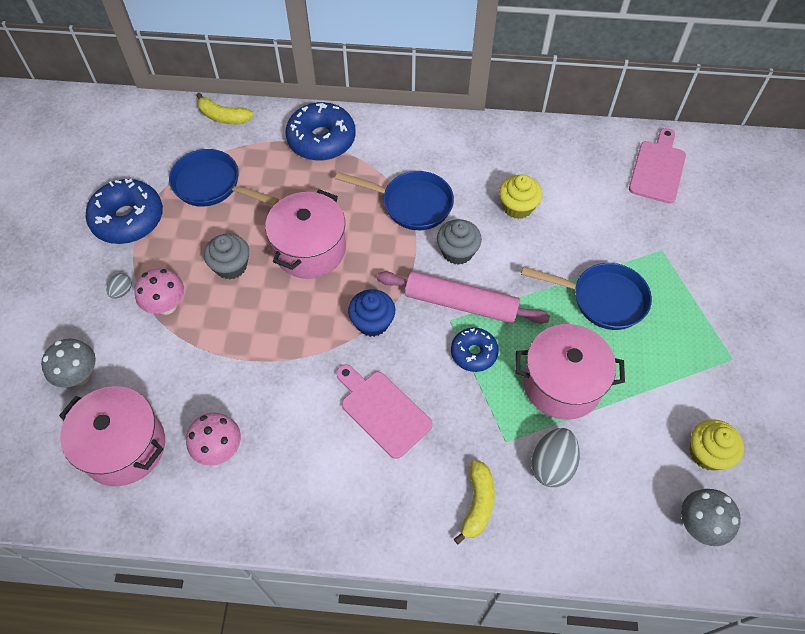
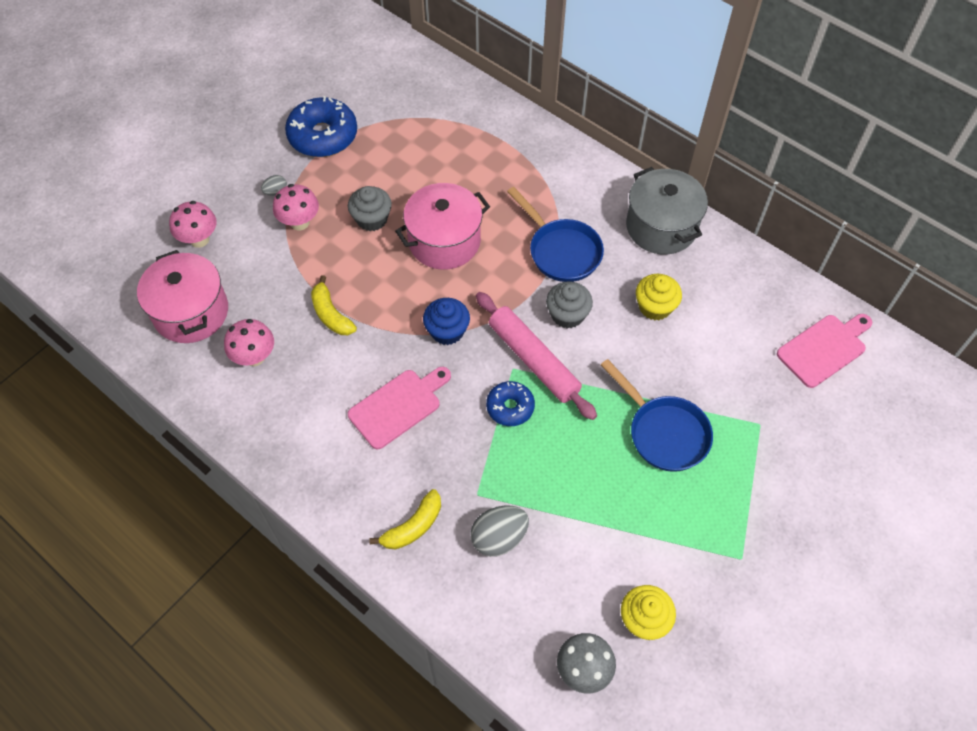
camera: 35 degrees right, 0 degrees up
grey mushroom [41,338,96,388] -> pink mushroom [169,201,217,248]
blue pan [169,149,279,207] -> none
yellow banana [196,93,253,124] -> yellow banana moved to [311,275,357,335]
blue donut [286,102,356,161] -> none
pink cutting board [336,364,433,459] -> pink cutting board turned 60 degrees clockwise [348,367,451,449]
pink pot [515,324,625,420] -> none
none -> grey pot [626,167,708,255]

